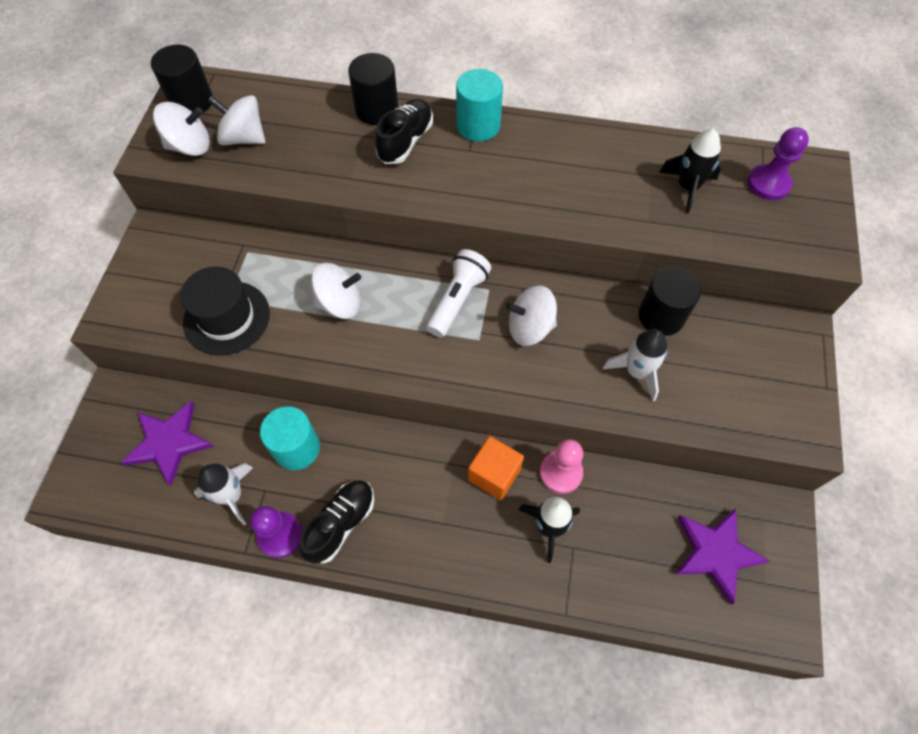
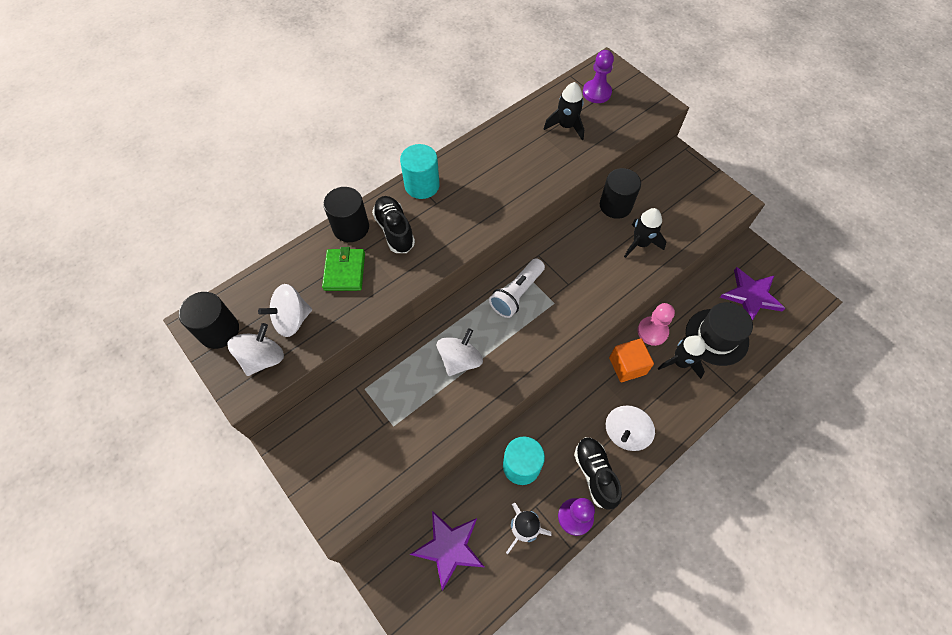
camera: 50 degrees left, 0 degrees up
black hat [180,266,270,356] -> black hat moved to [686,302,753,366]
white flashlight [427,249,491,337] -> white flashlight turned 120 degrees counterclockwise [489,258,545,318]
white spinning top [506,285,557,346] -> white spinning top moved to [606,405,655,451]
white rocket [603,329,667,401] -> black rocket [624,208,666,258]
none -> green wallet [322,247,365,291]

